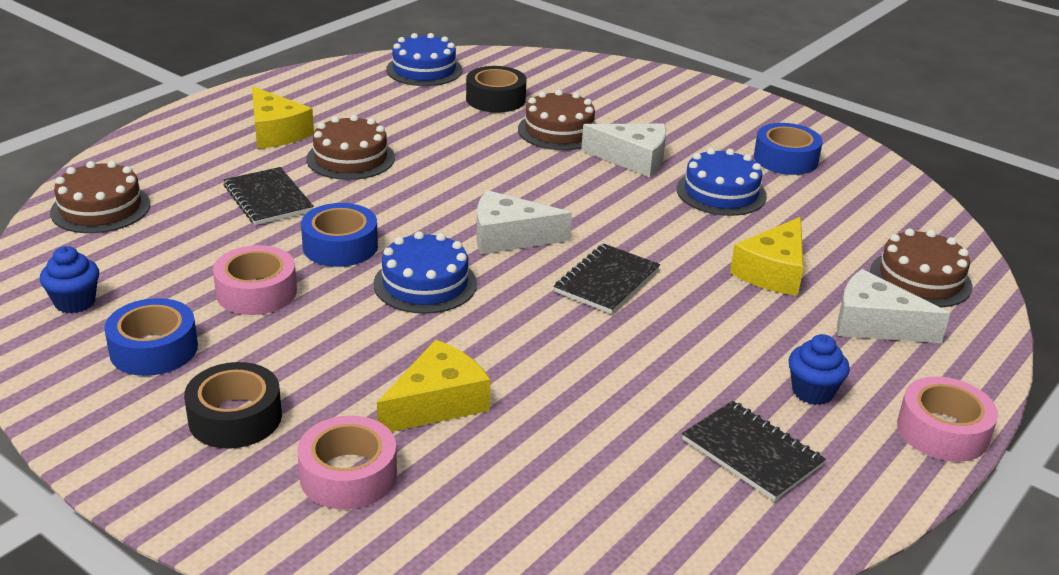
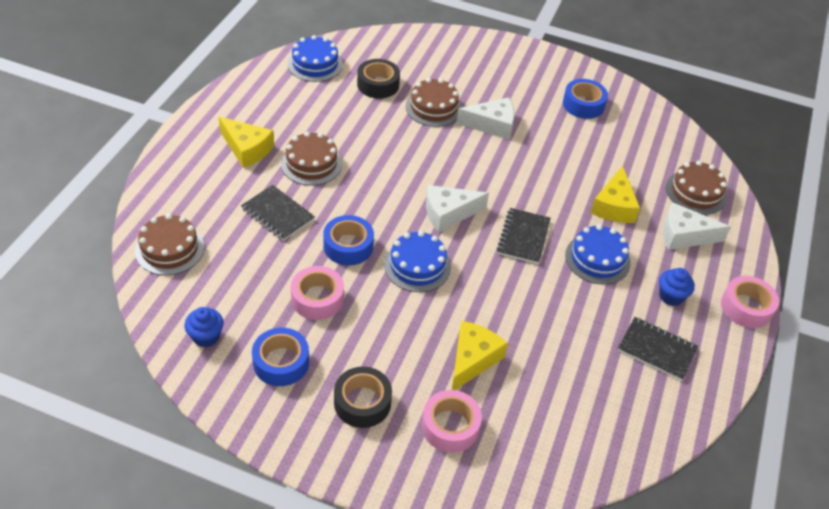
camera: 20 degrees left, 15 degrees up
blue cake [677,148,767,216] -> blue cake moved to [565,225,631,284]

